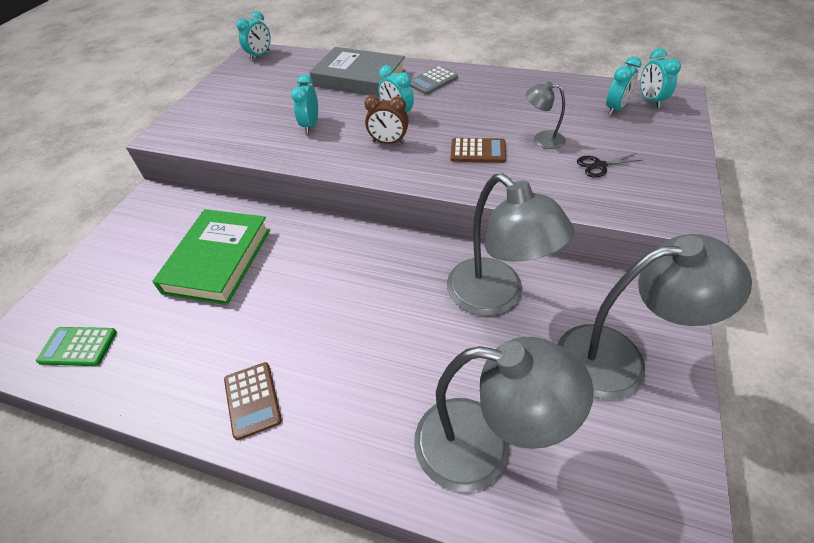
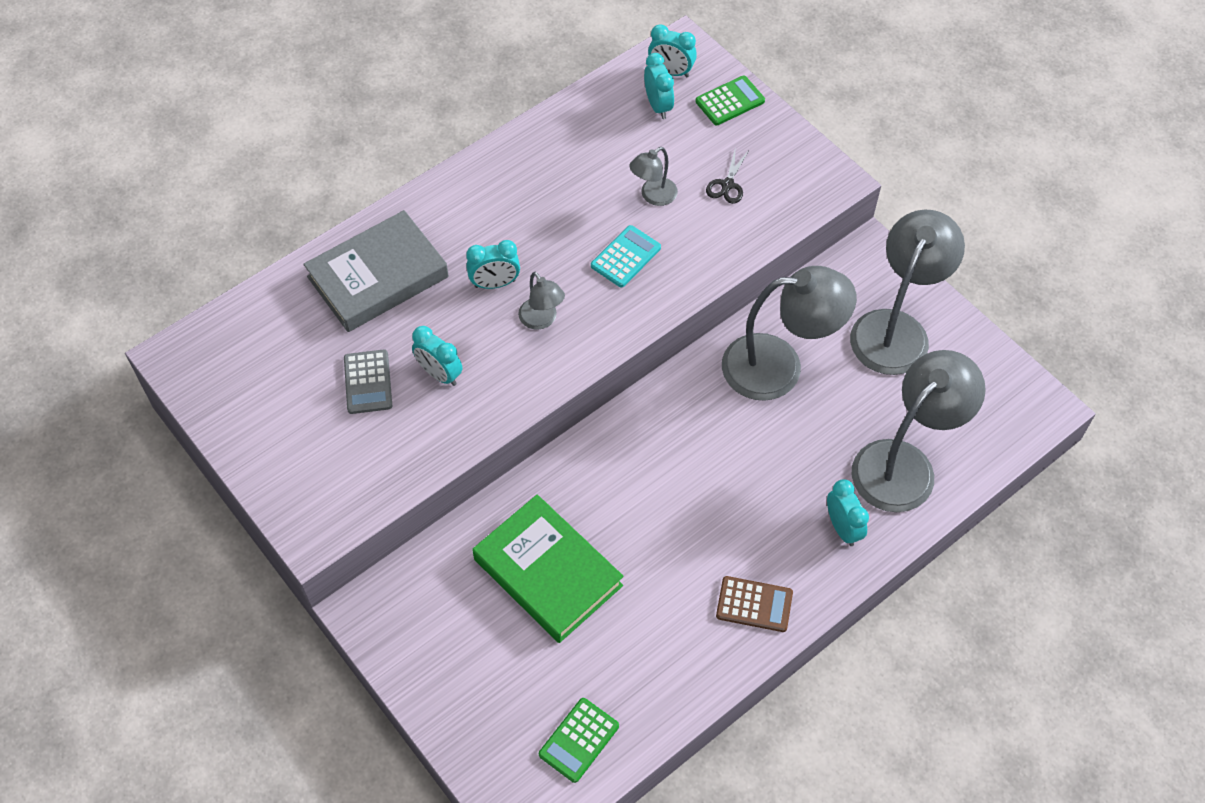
camera: 60 degrees left, 10 degrees up
turquoise clock [236,11,271,60] -> turquoise clock moved to [827,479,869,546]
brown clock [365,95,409,144] -> grey lamp [518,272,565,330]
grey calculator [410,66,458,95] -> grey calculator moved to [344,349,392,414]
brown calculator [451,138,506,163] -> turquoise calculator [591,225,661,287]
none -> green calculator [695,76,765,125]

